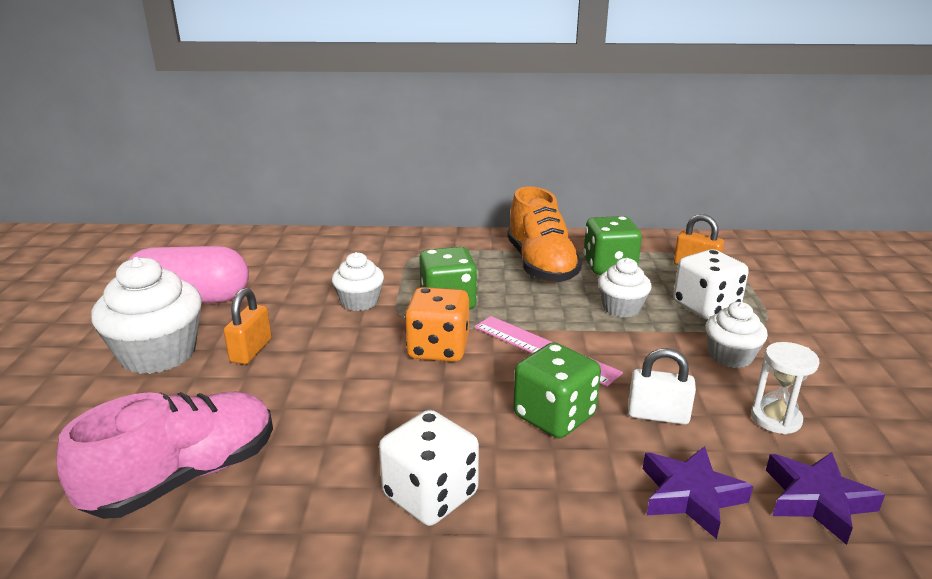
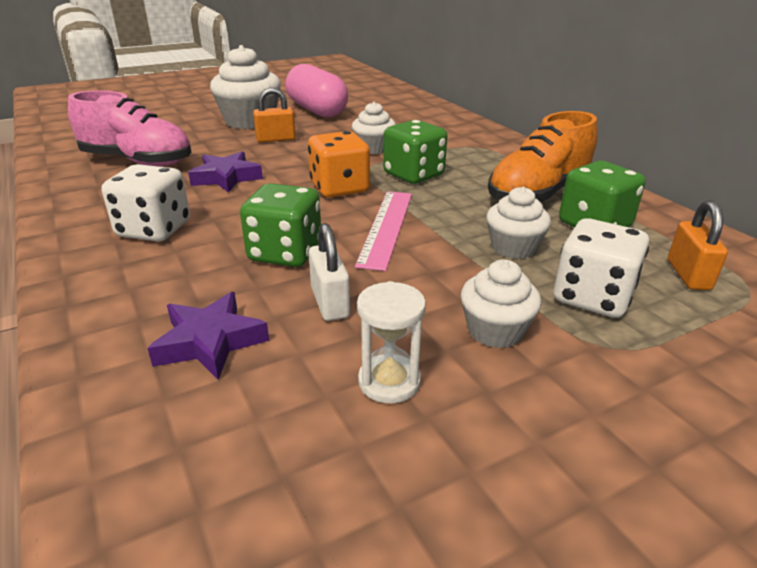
camera: 60 degrees right, 5 degrees up
purple star [766,452,885,545] -> purple star moved to [188,151,263,193]

